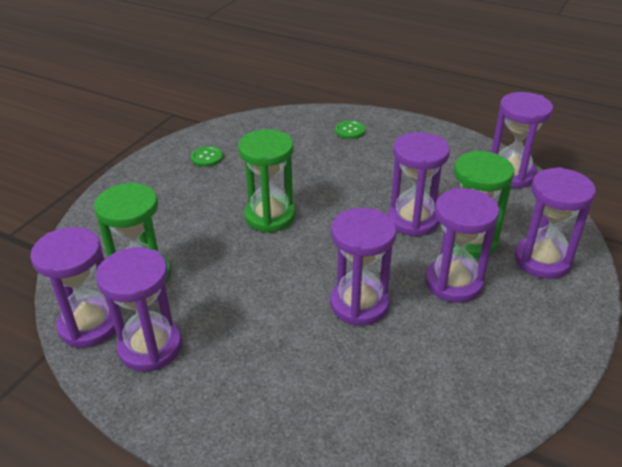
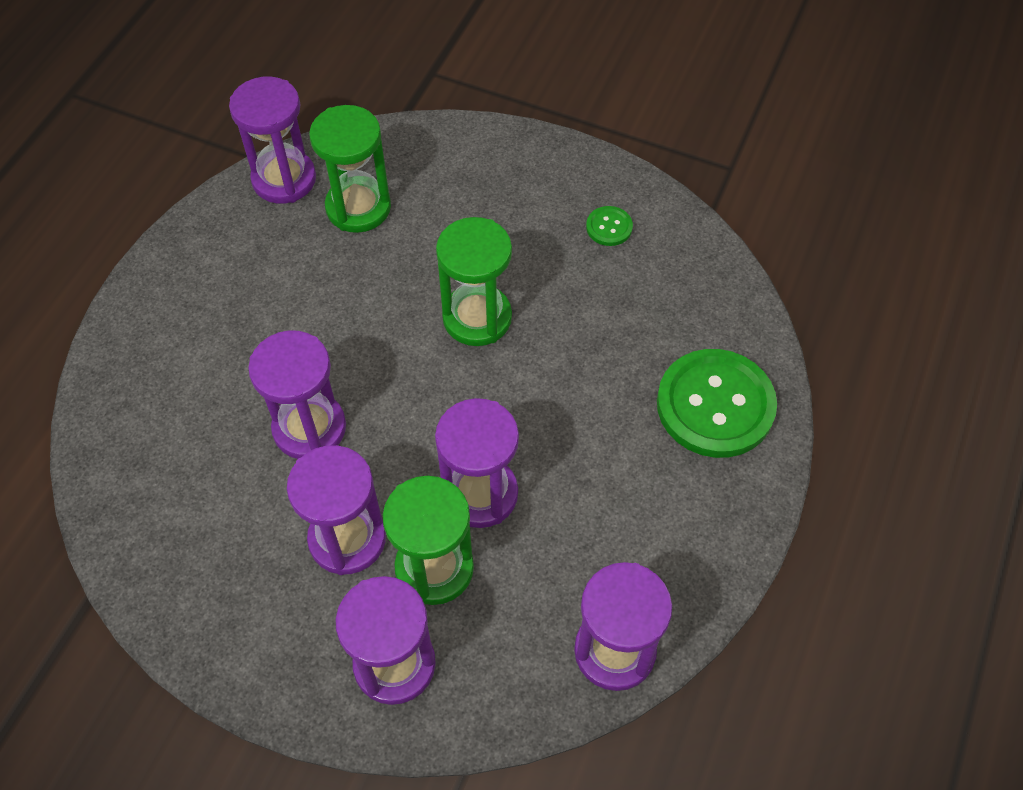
camera: 85 degrees right, 20 degrees up
purple hourglass [96,247,182,372] -> none
green button [335,120,365,139] -> green button [657,349,777,458], size x2.31

